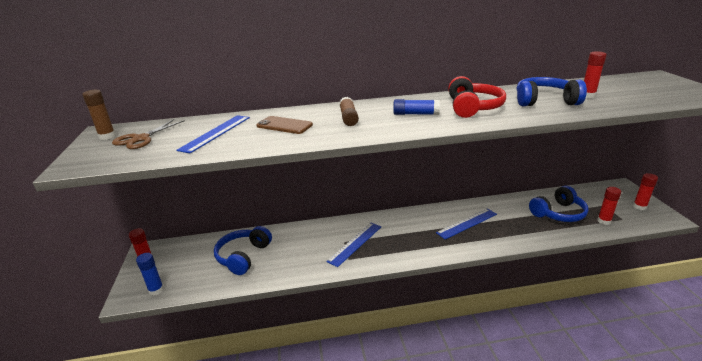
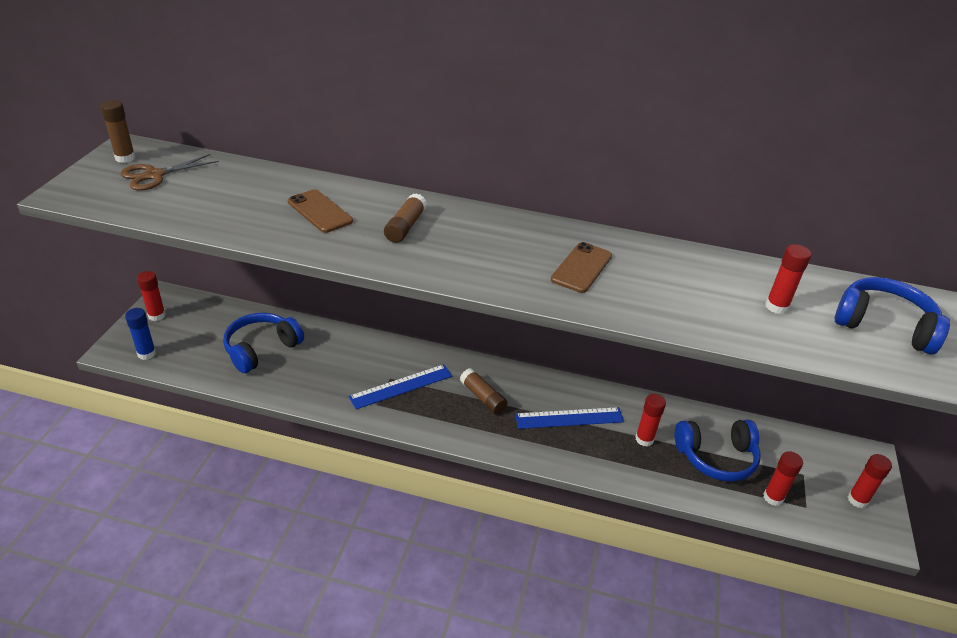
camera: 20 degrees right, 10 degrees up
blue ruler [176,115,250,153] -> none
blue glue stick [393,99,440,115] -> none
red headphones [448,76,506,118] -> brown phone [551,242,612,293]
blue headphones [517,77,587,106] -> blue headphones moved to [835,277,950,354]
none -> brown glue stick [460,368,508,414]
none -> red glue stick [635,394,666,446]

